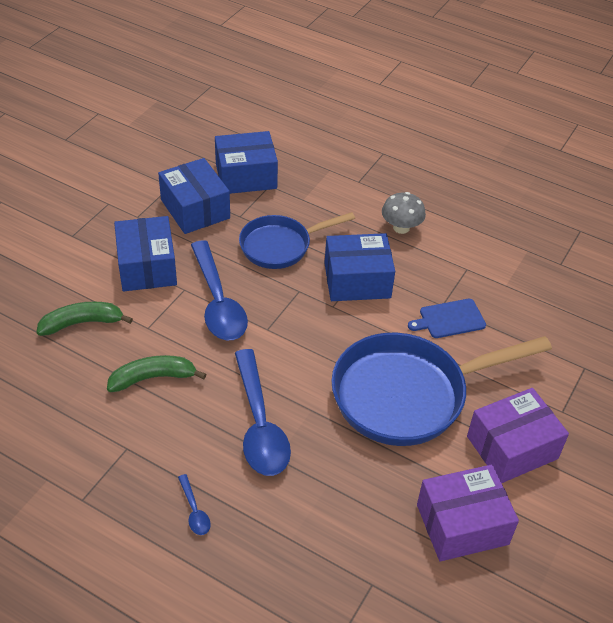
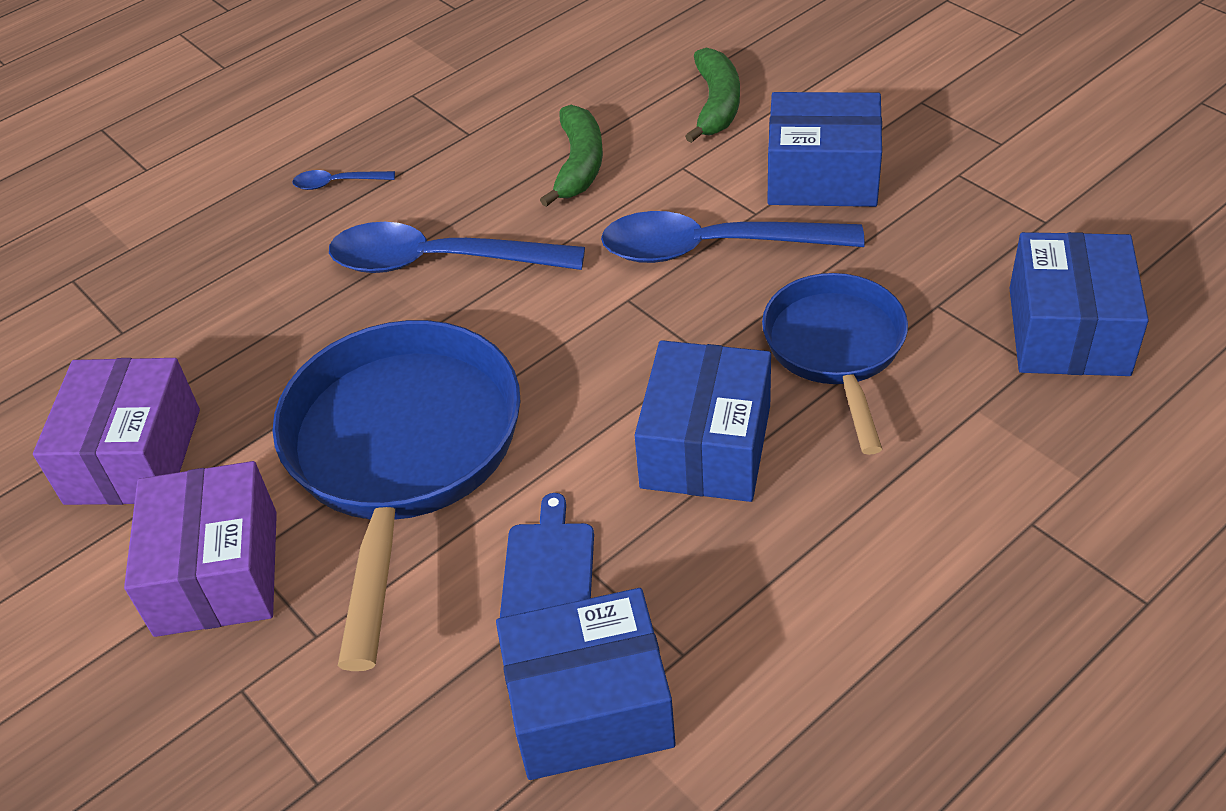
camera: 115 degrees right, 0 degrees up
blue box [158,158,230,234] -> blue box moved to [496,588,676,780]
grey mushroom [382,192,426,234] -> none

